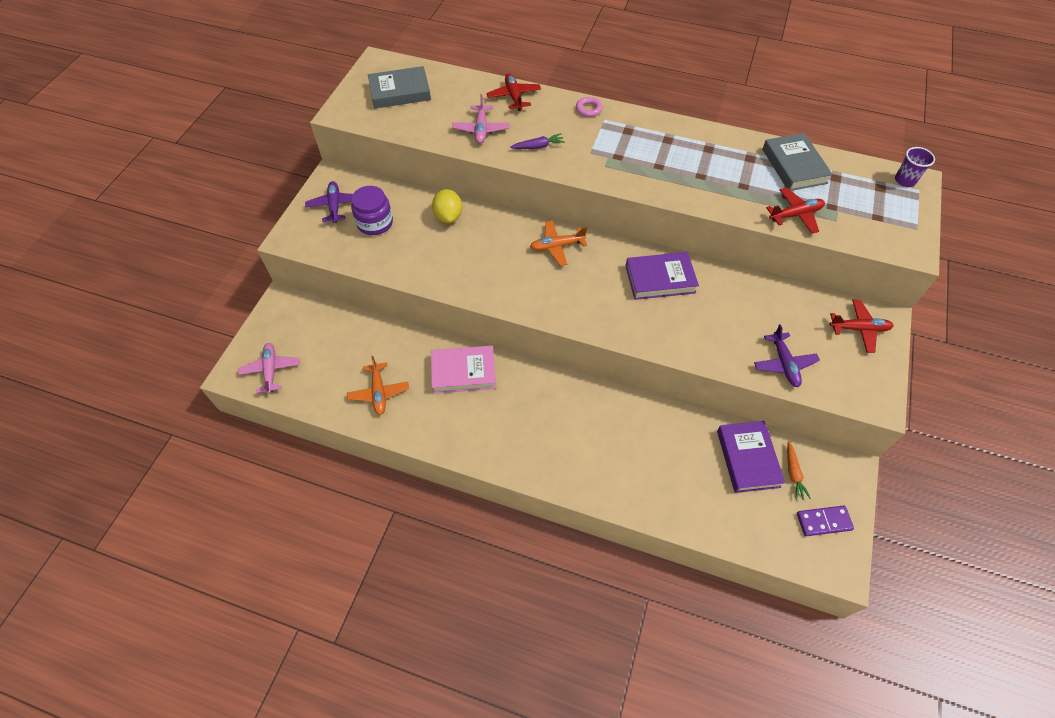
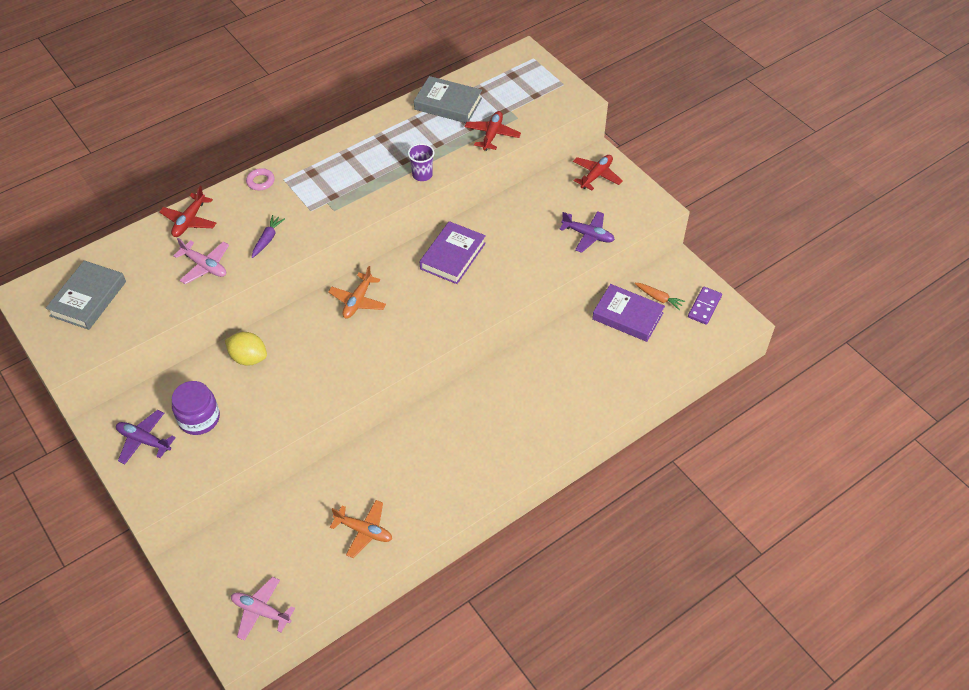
camera: 55 degrees left, 5 degrees down
pink book [431,345,496,394] -> none
red plane [486,73,541,111] -> red plane turned 90 degrees counterclockwise [159,185,216,237]
purple cup [895,147,935,187] -> purple cup moved to [408,143,434,181]

